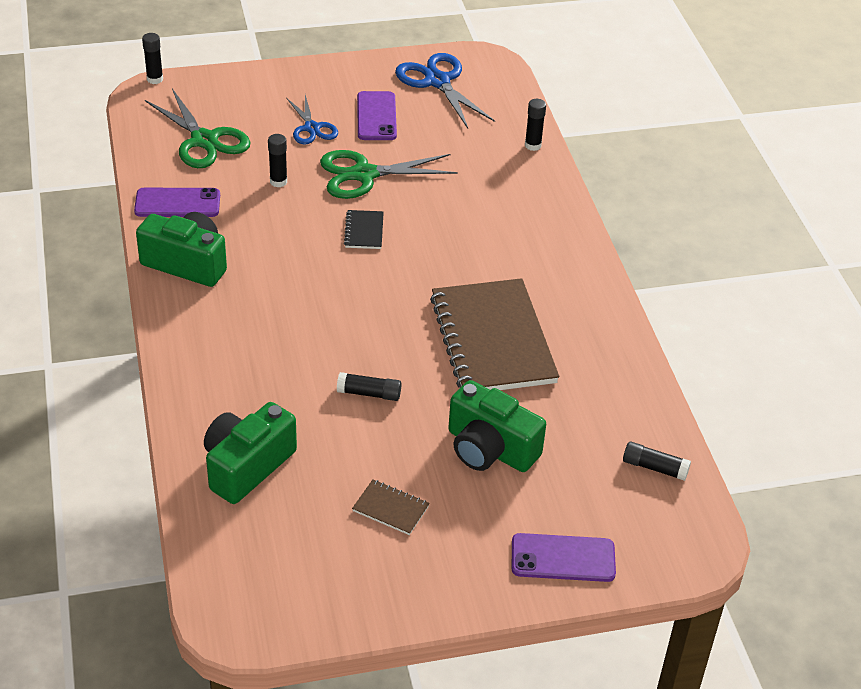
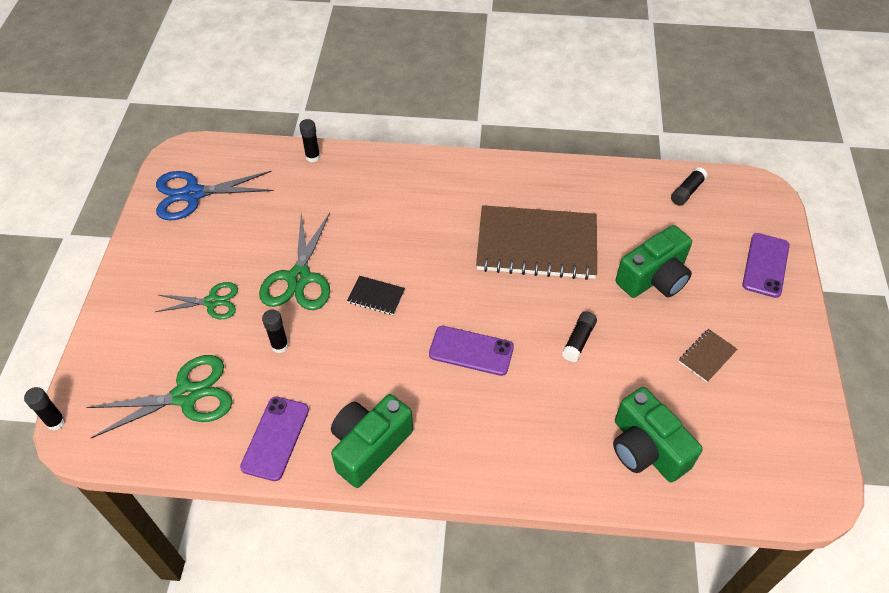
camera: 70 degrees left, 10 degrees up
blue scissors [286,95,338,144] -> green scissors [155,282,238,319]
purple phone [357,91,397,140] -> purple phone moved to [429,326,514,376]

